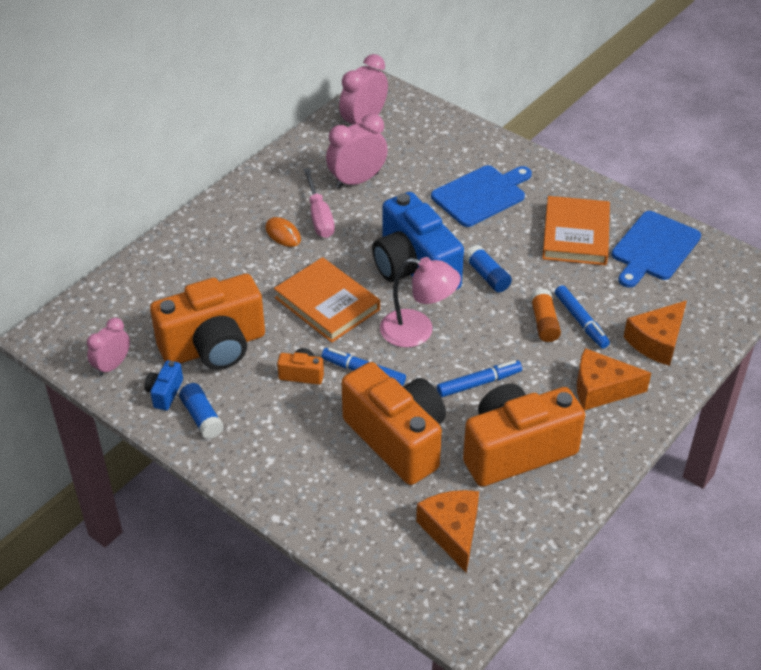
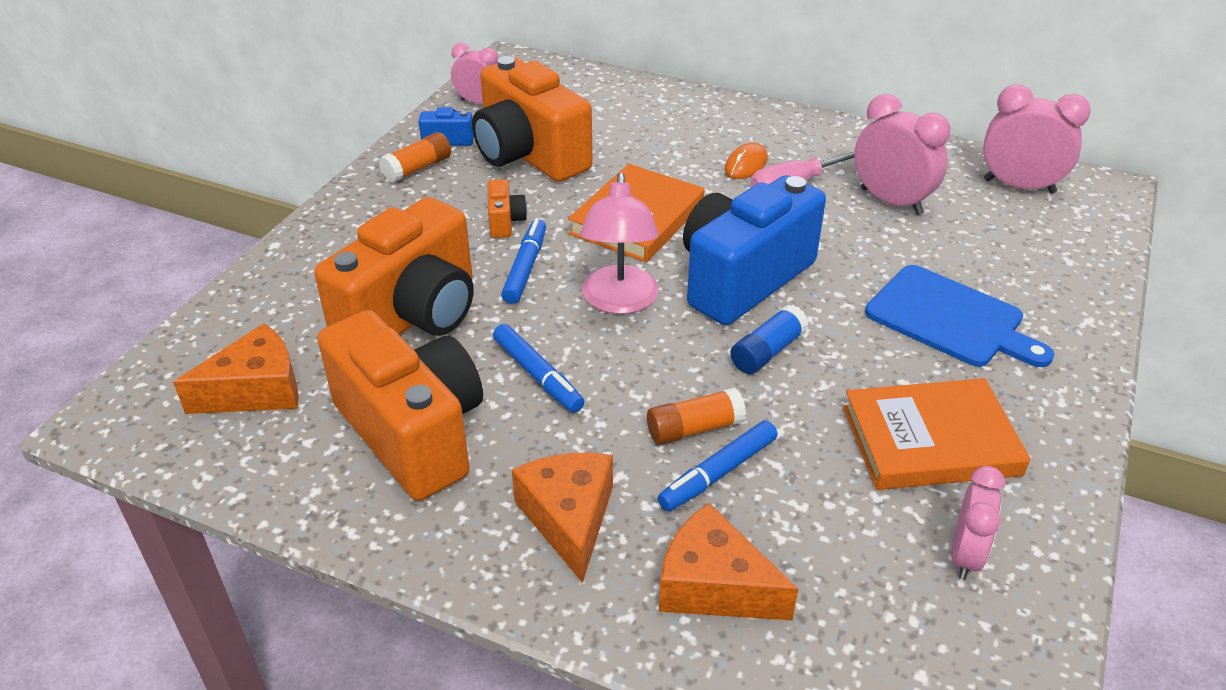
camera: 75 degrees right, 5 degrees down
blue glue stick [179,383,224,439] -> orange glue stick [379,132,451,183]
blue cutting board [612,211,701,288] -> pink clock [951,466,1005,580]

